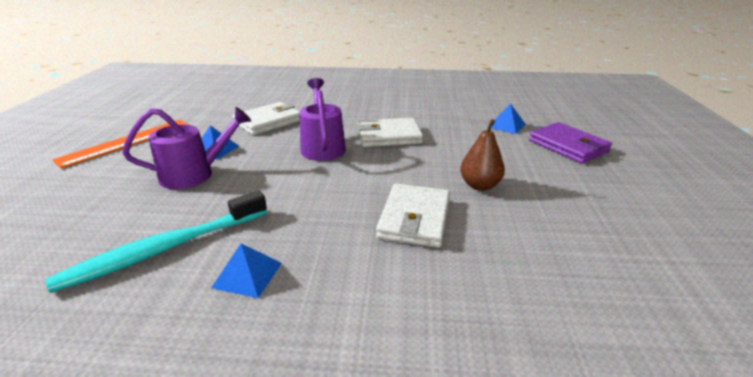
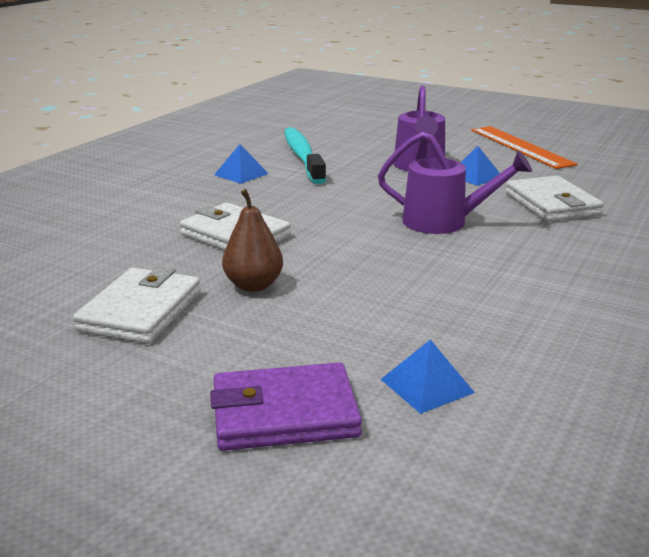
camera: 115 degrees right, 5 degrees down
white wallet [358,118,423,147] -> white wallet moved to [73,266,201,344]

